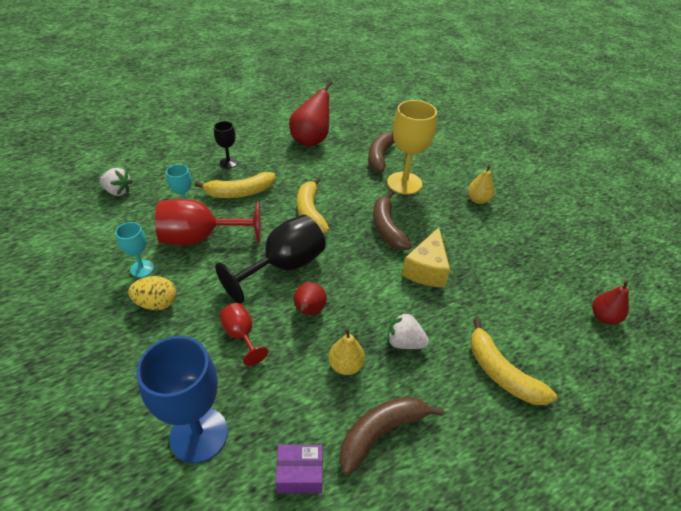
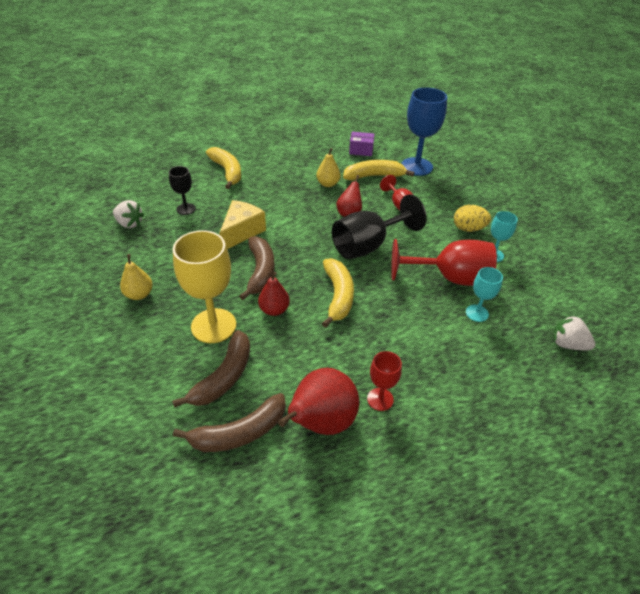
camera: 170 degrees left, 0 degrees up
yellow banana [195,172,275,198] -> yellow banana moved to [343,160,414,181]
black goblet [214,121,238,168] -> black goblet moved to [169,166,196,215]
brown banana [339,396,444,475] -> brown banana moved to [173,393,286,452]
white strawberry [387,311,429,349] -> white strawberry moved to [113,200,144,228]
red pear [592,280,629,324] -> red pear moved to [258,272,290,316]
none -> red goblet [367,351,402,411]

